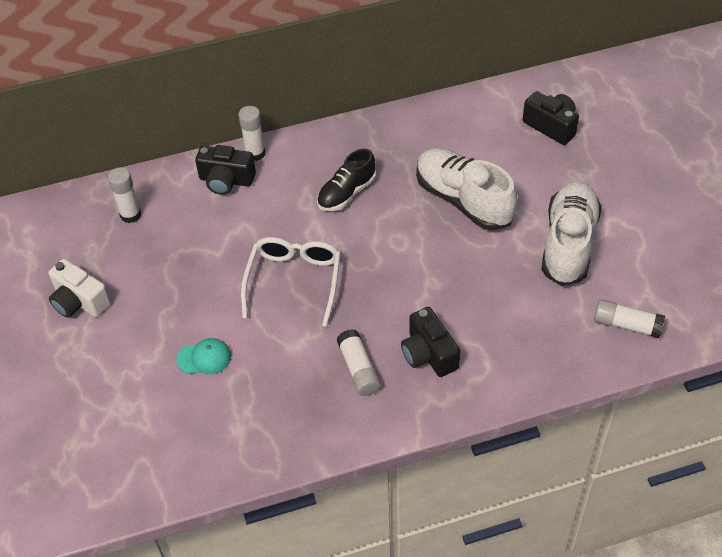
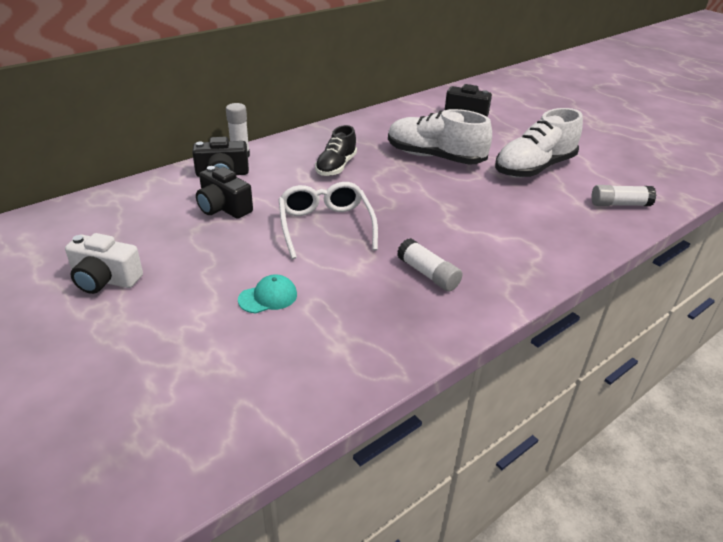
camera: 25 degrees left, 15 degrees down
white glue stick [108,167,141,223] -> none
black camera [401,307,460,377] -> black camera moved to [196,166,253,219]
white shoe [542,182,602,286] -> white shoe turned 120 degrees counterclockwise [495,108,583,178]

